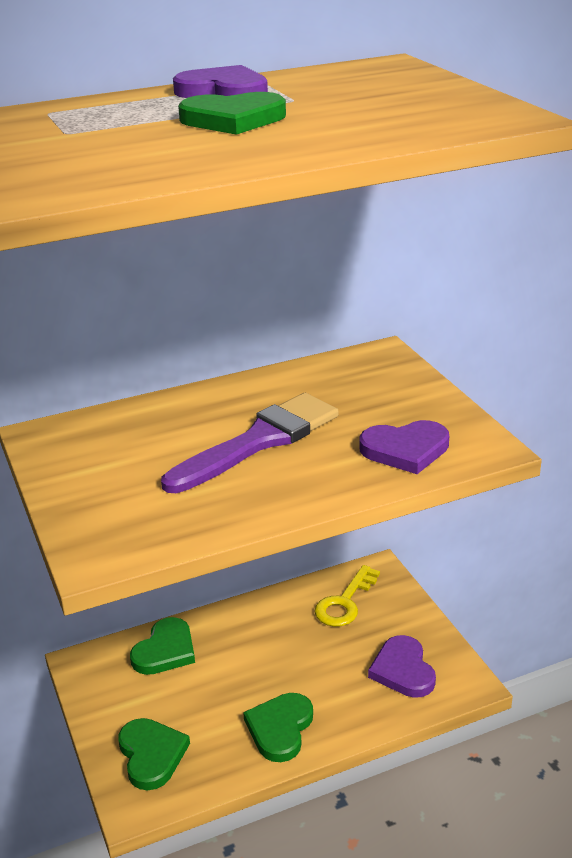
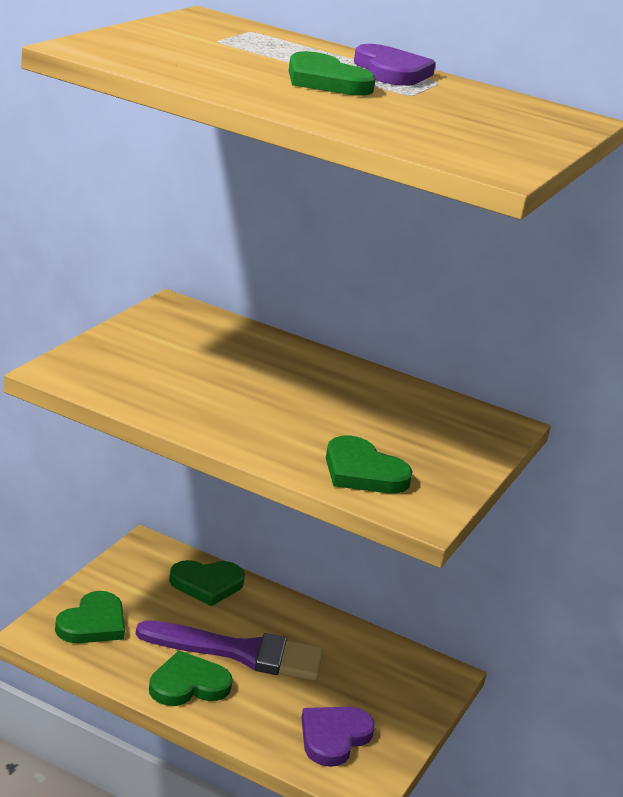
camera: 45 degrees right, 5 degrees down
purple brush [161,393,339,493] -> purple brush moved to [136,620,323,681]
yellow key [315,565,380,627] -> none
purple heart [359,420,449,474] -> green heart [326,435,413,493]

